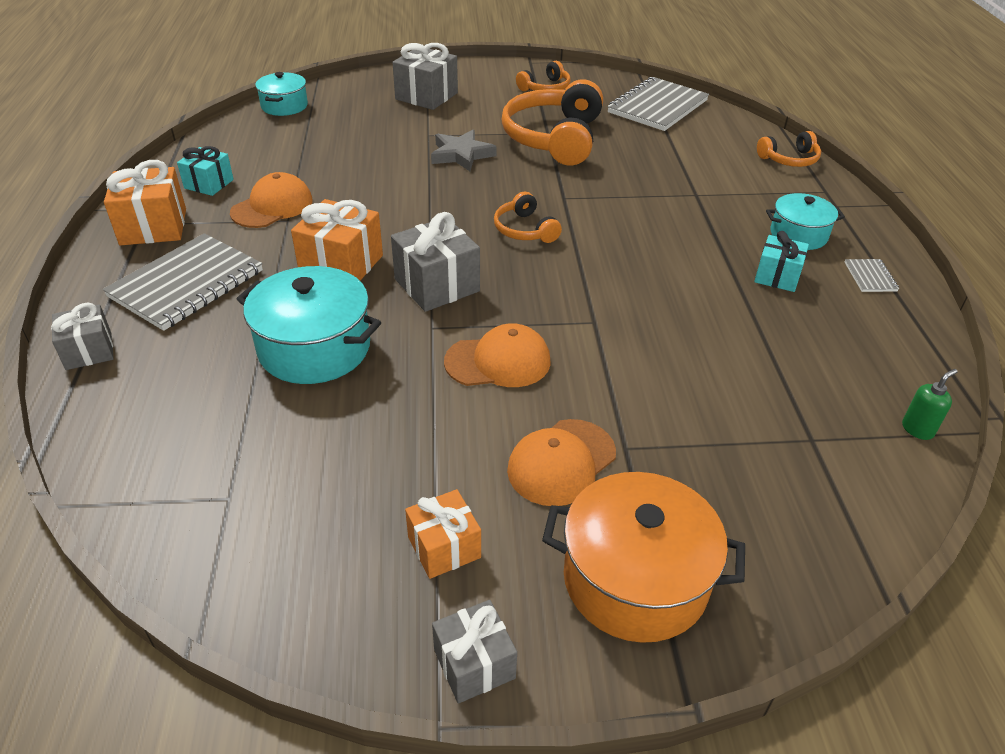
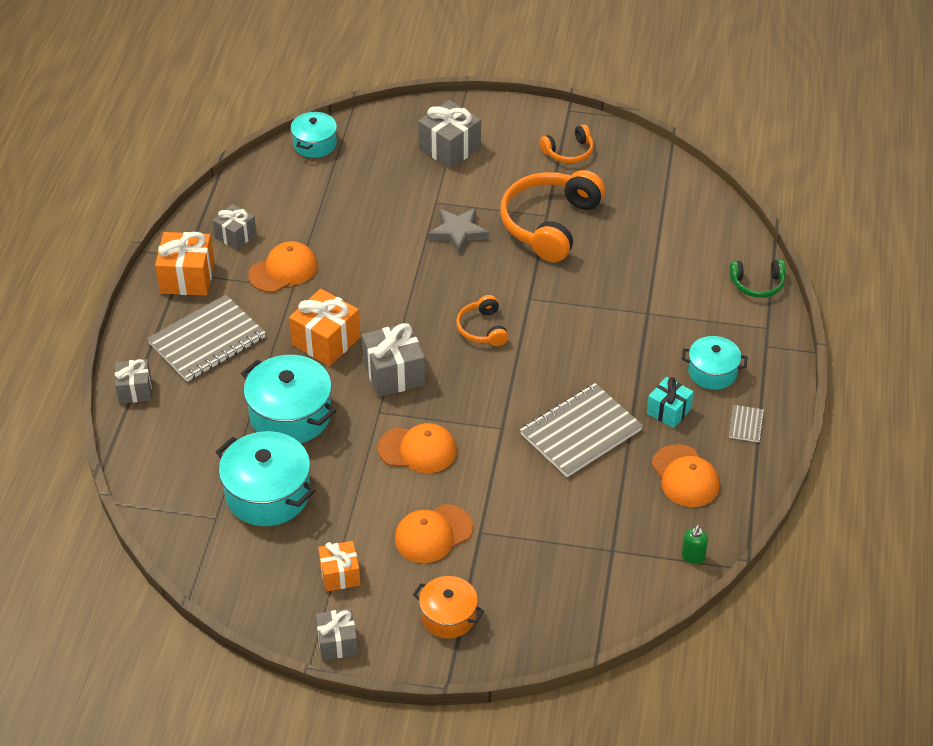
camera: 15 degrees right, 5 degrees up
turquoise gift [177,146,234,196] -> grey gift [213,204,257,250]
orange pot [542,472,745,643] -> orange pot [413,576,484,638], size x0.61
grey notebook [607,77,709,131] -> grey notebook moved to [520,383,643,477]
orange headphones [757,131,821,167] -> green headphones [729,259,785,298]
green soap dispenser [902,369,958,440] -> green soap dispenser turned 135 degrees clockwise [682,525,708,564]
none -> turquoise pot [216,431,315,526]
none -> orange cap [652,444,720,507]

